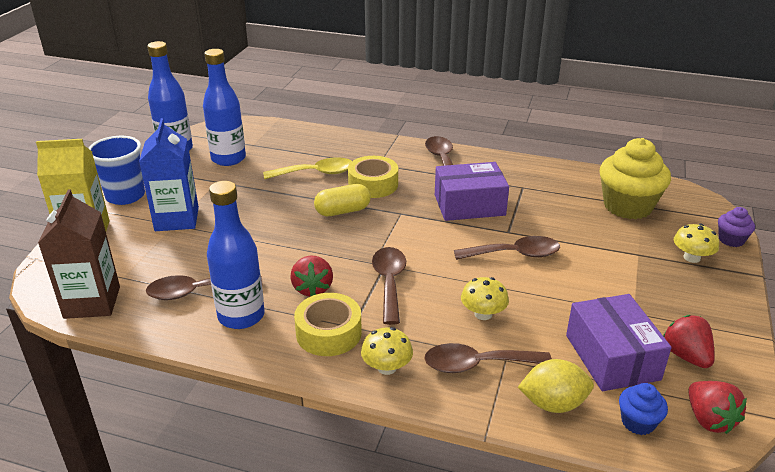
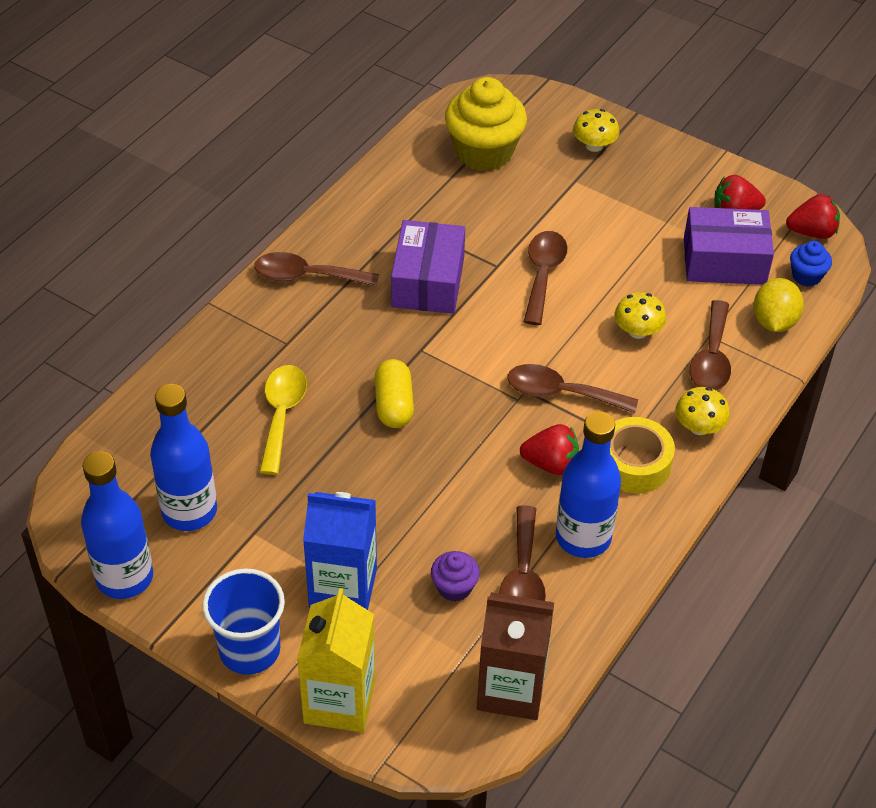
camera: 75 degrees left, 15 degrees up
yellow tape [348,156,398,198] -> none
purple cupcake [718,207,755,247] -> purple cupcake moved to [431,551,480,602]

